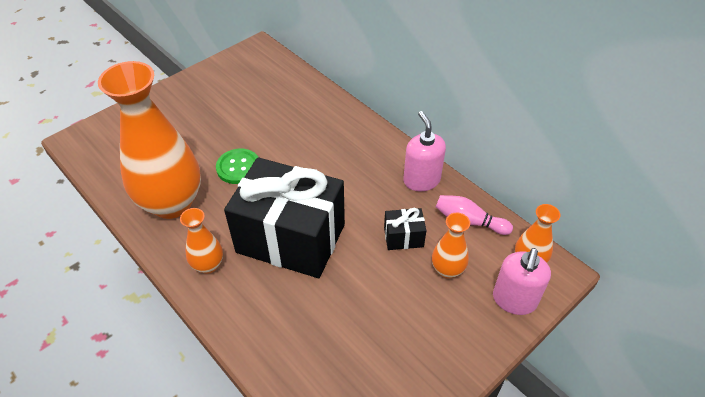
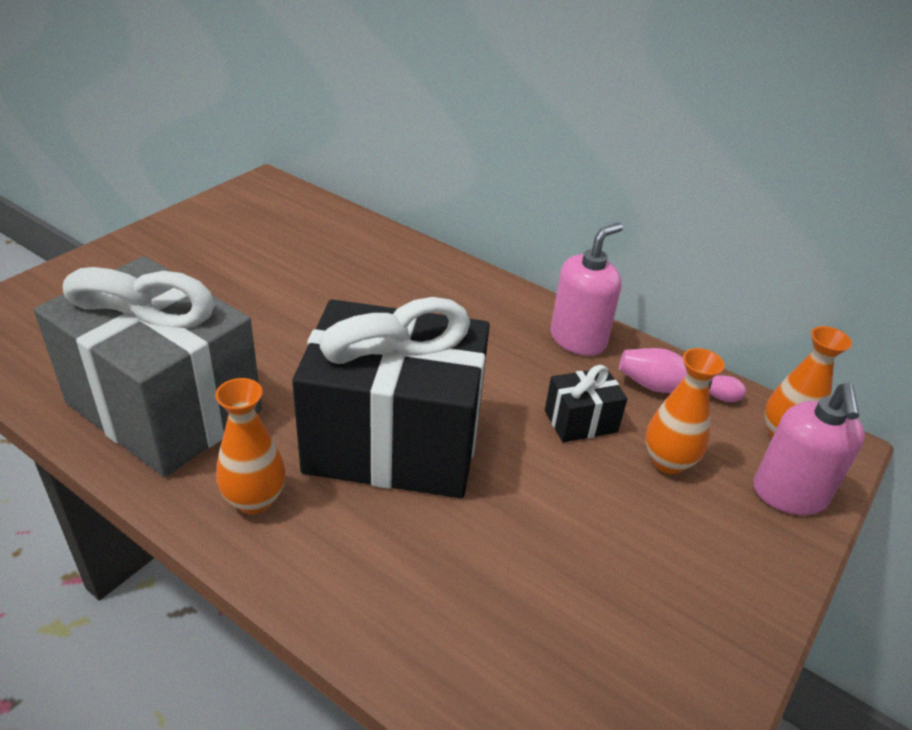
camera: 15 degrees left, 10 degrees down
orange vase [98,61,201,219] -> grey gift [34,256,262,477]
green button [216,149,258,184] -> none
pink soap dispenser [403,111,446,191] -> pink soap dispenser turned 75 degrees clockwise [551,223,623,356]

